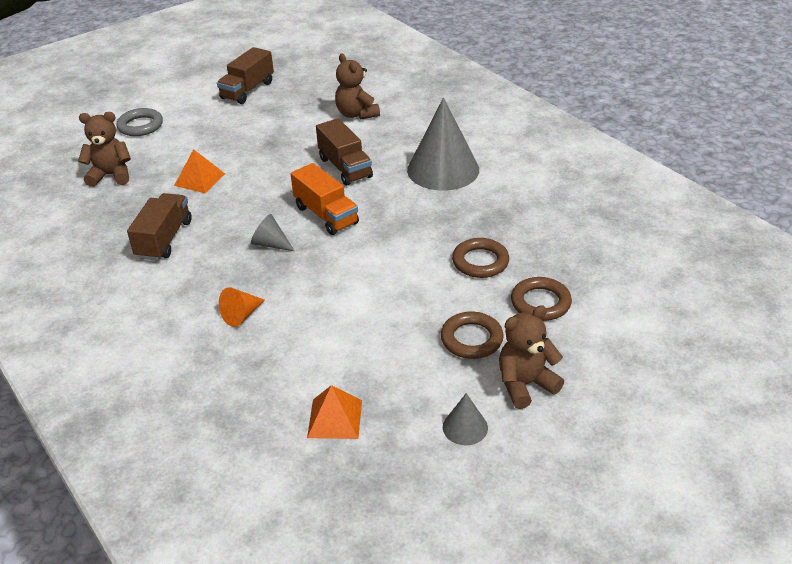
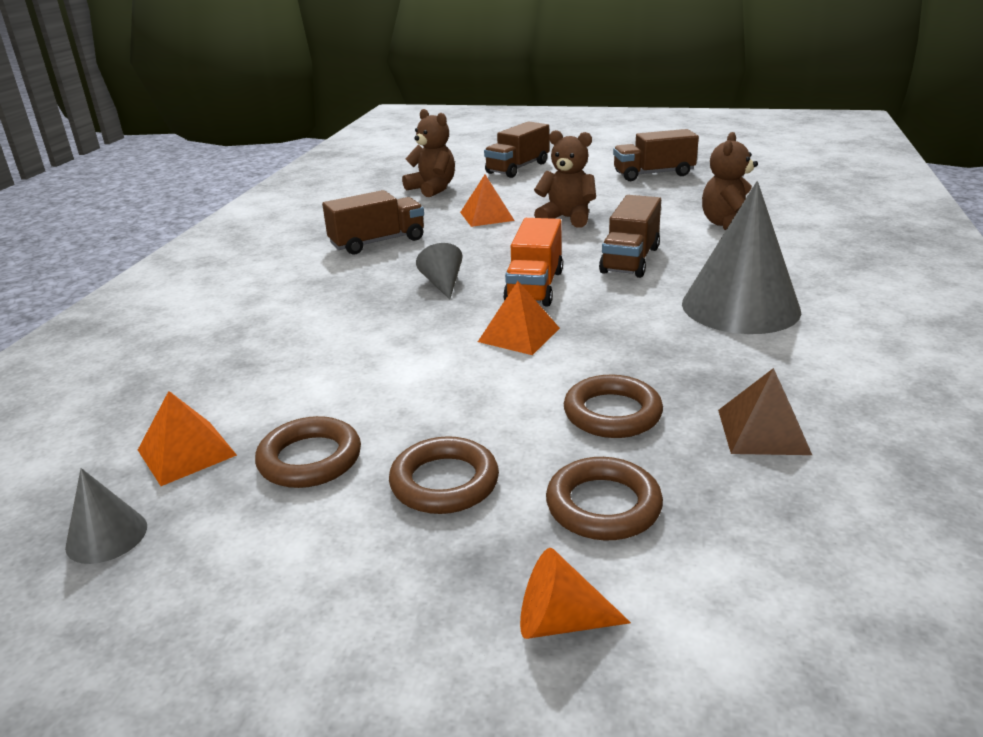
camera: 50 degrees right, 10 degrees down
grey ring [117,108,163,136] -> brown truck [484,121,549,178]
orange cone [219,287,265,327] -> orange cone moved to [520,548,631,639]
grey cone [443,393,488,445] -> grey cone moved to [65,468,147,564]
brown teddy bear [499,305,564,409] -> brown teddy bear moved to [534,130,596,228]
none -> brown ring [255,416,361,488]
none -> orange pyramid [478,281,560,355]
none -> brown pyramid [718,368,812,455]

